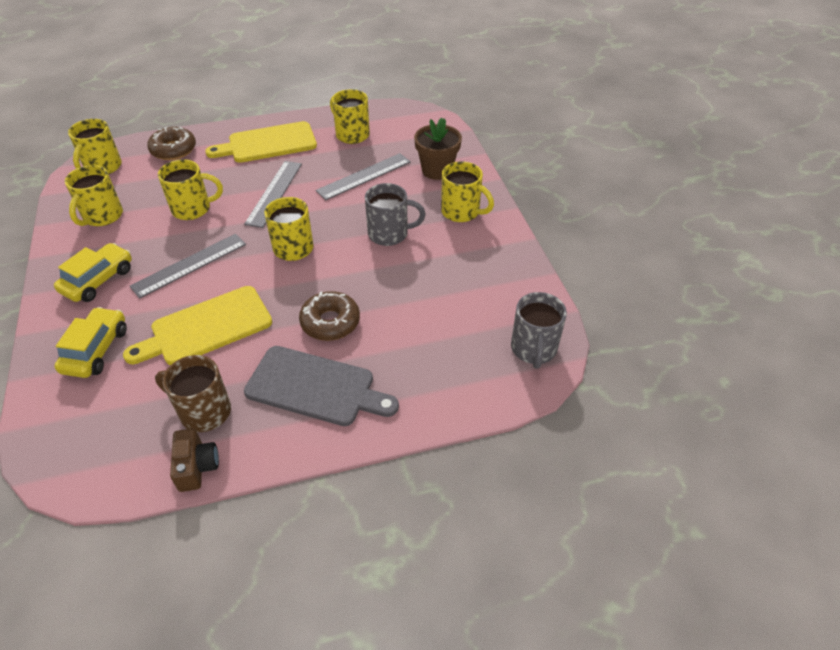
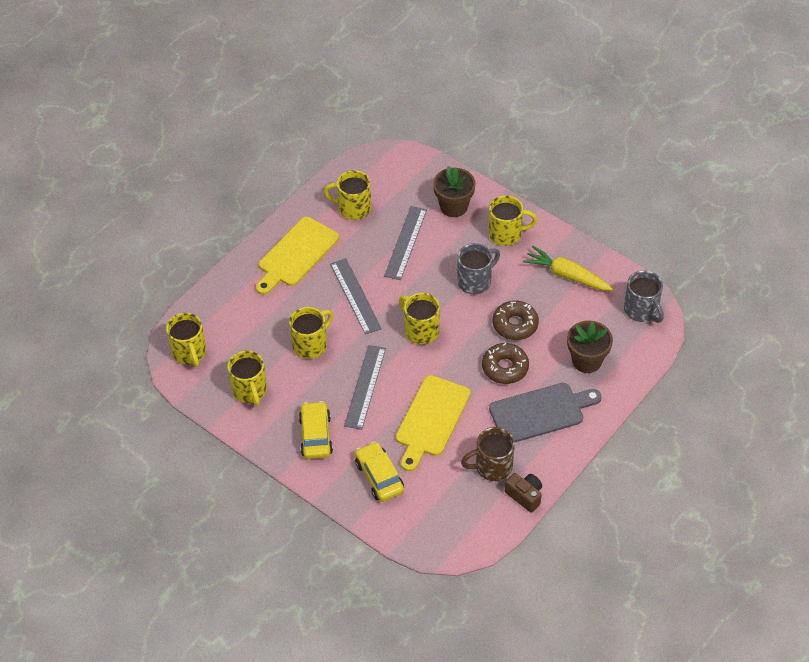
camera: 35 degrees left, 5 degrees up
brown donut [147,127,196,160] -> brown donut moved to [493,301,539,340]
none -> yellow carrot [523,246,614,291]
none -> brown flower pot [567,321,613,373]

